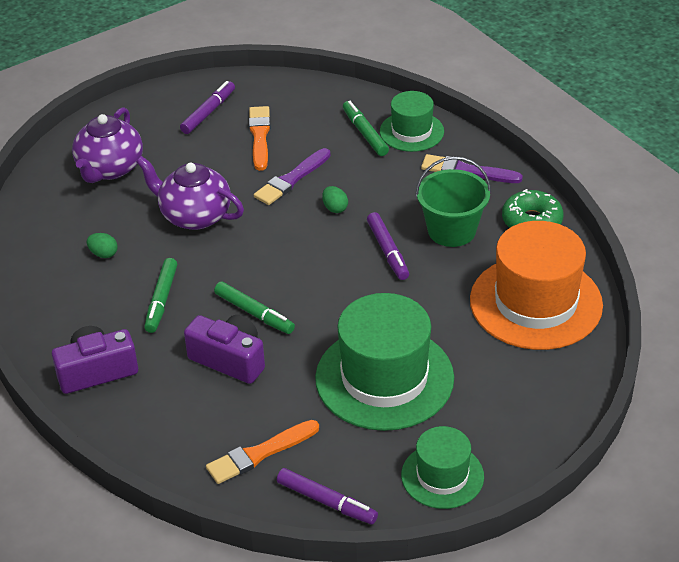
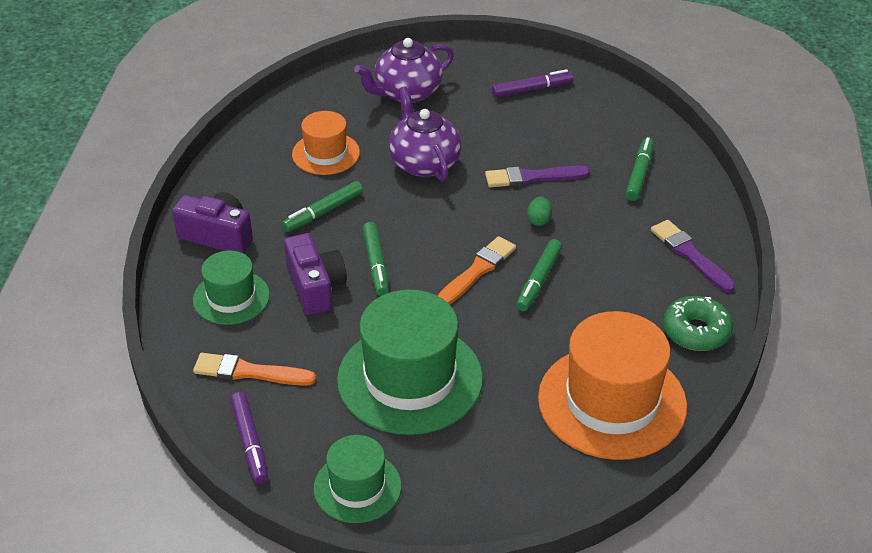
camera: 40 degrees right, 0 degrees up
green egg [87,233,118,258] -> orange hat [292,111,360,175]
orange brush [249,106,271,171] -> orange brush moved to [438,236,516,305]
purple marker [367,212,409,280] -> green marker [516,239,562,311]
green hat [380,91,444,152] -> green hat moved to [193,250,270,325]
green bucket [415,156,491,247] -> none

